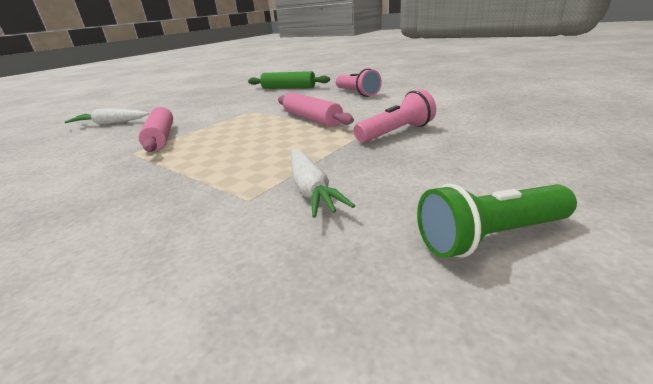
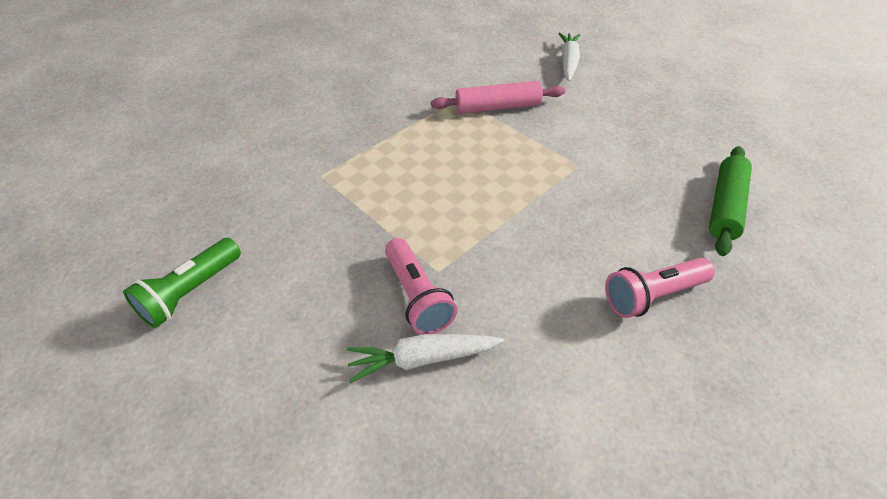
camera: 95 degrees right, 20 degrees up
pink rolling pin [278,92,354,127] -> none
white carrot [291,149,355,218] -> white carrot moved to [346,334,504,383]
green flashlight [417,183,577,258] -> green flashlight turned 135 degrees counterclockwise [123,238,241,328]

